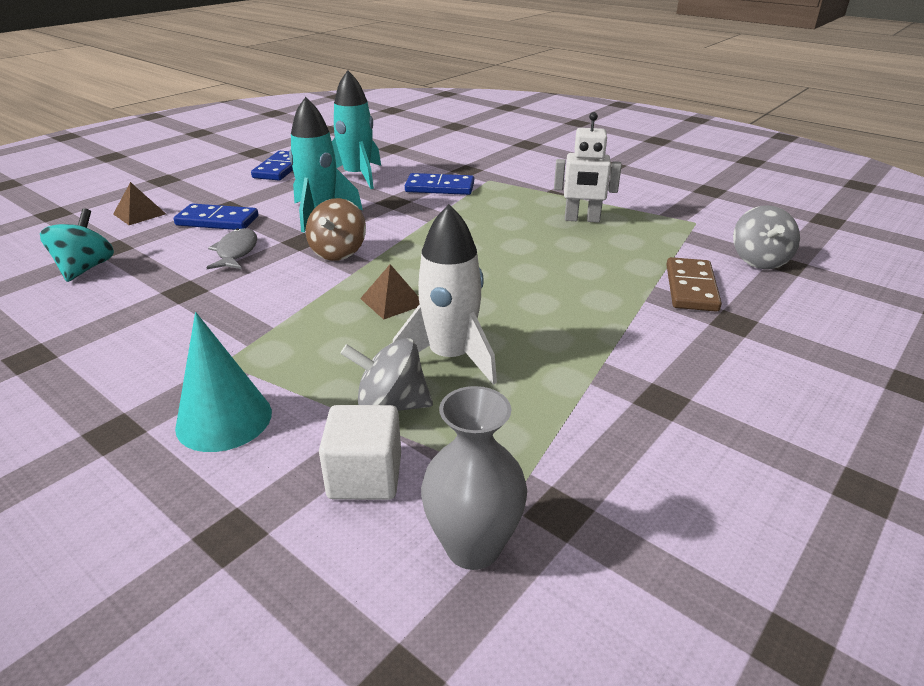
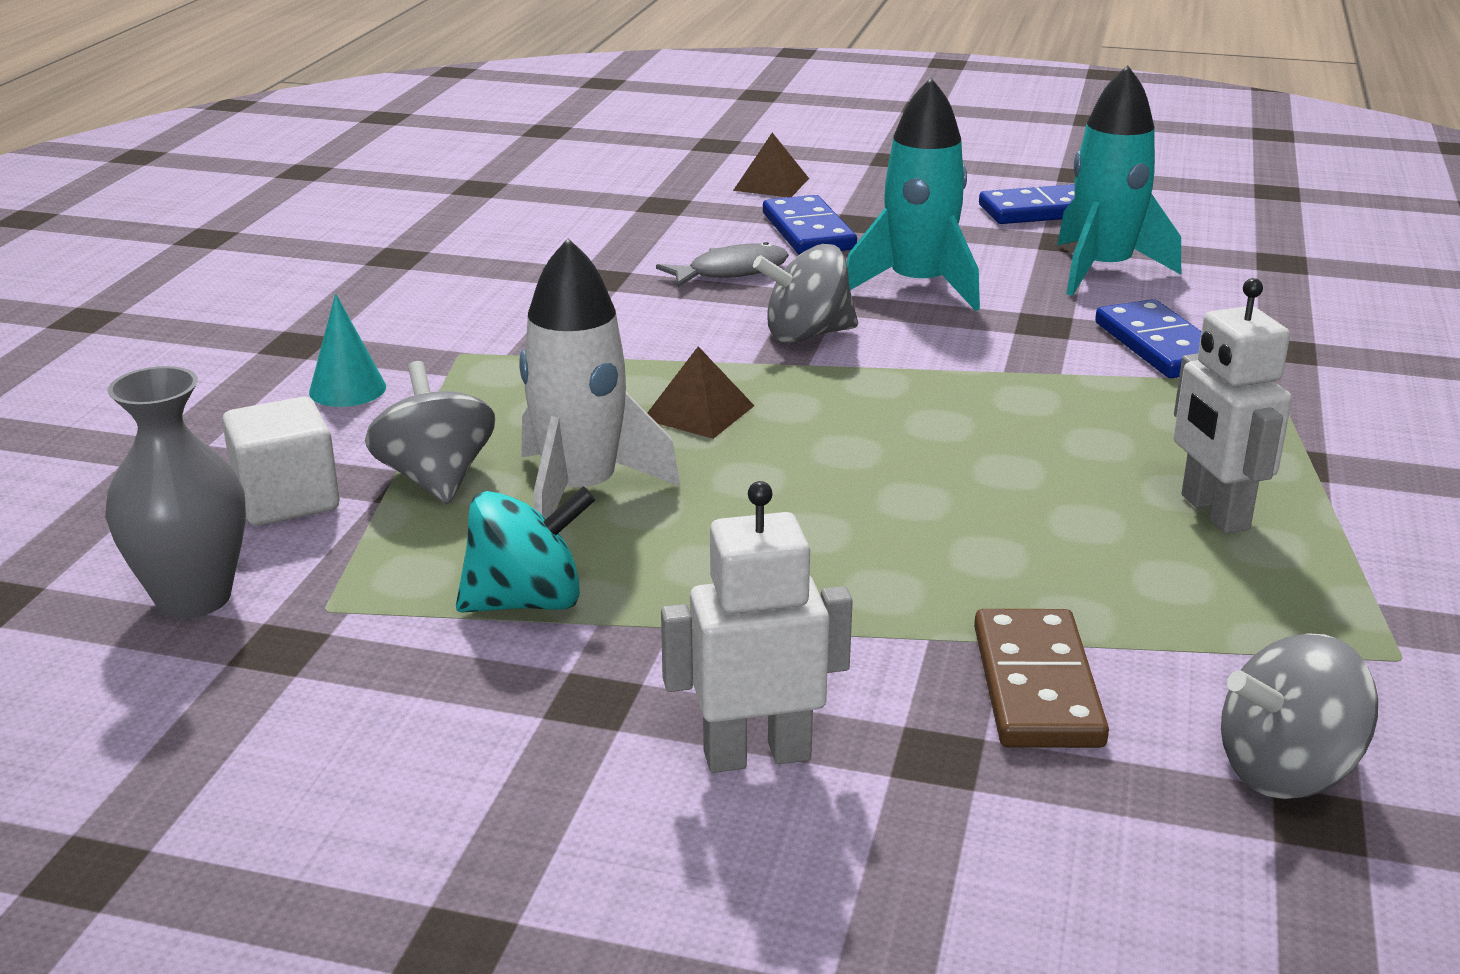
camera: 65 degrees right, 5 degrees down
turquoise spinning top [40,208,114,282] -> turquoise spinning top moved to [456,486,595,613]
turquoise cone [175,312,272,452] -> turquoise cone [309,294,386,407], size x0.63
brown spinning top [306,198,366,261] -> grey spinning top [753,244,858,343]
brown domino [666,257,722,312] -> brown domino turned 75 degrees counterclockwise [974,609,1109,748]
none -> white robot [661,481,853,773]

